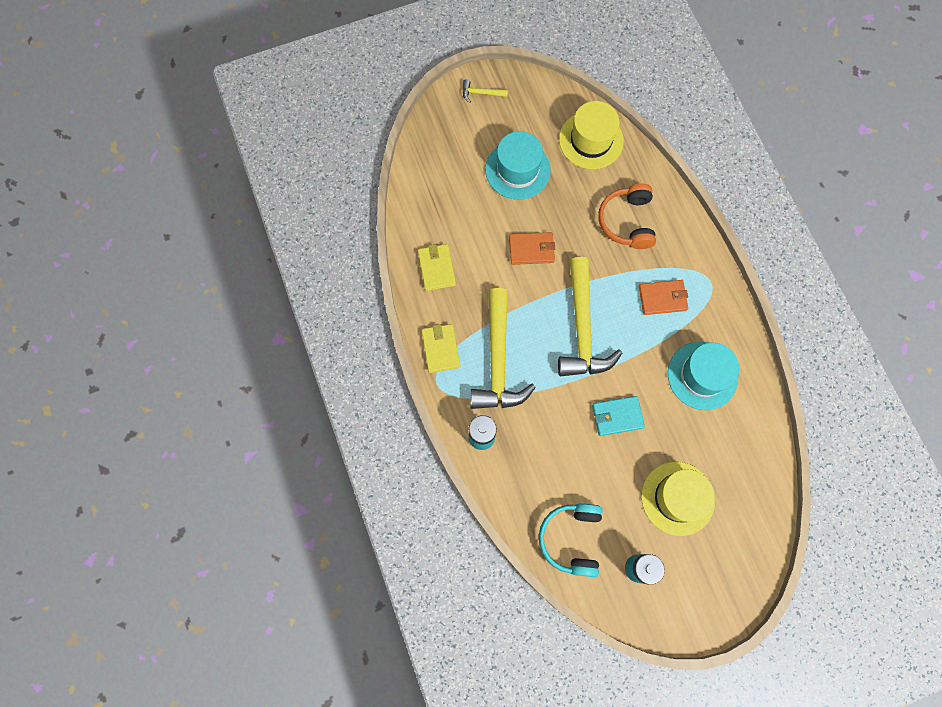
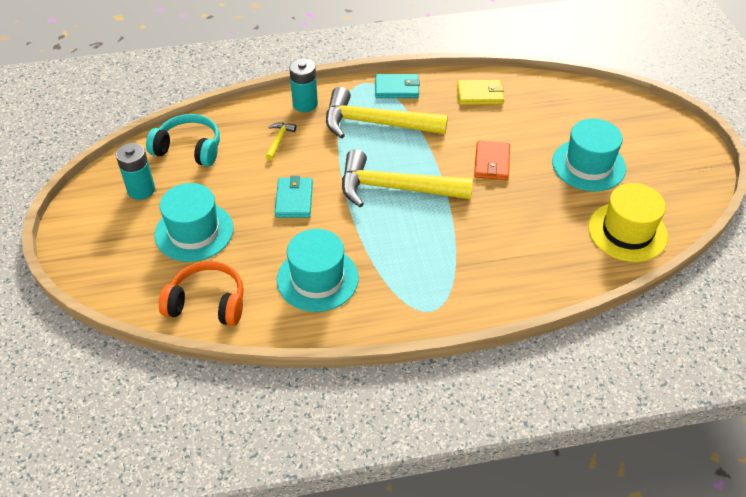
camera: 100 degrees right, 25 degrees down
yellow wallet [421,324,460,373] -> turquoise wallet [375,74,420,98]
yellow hammer [463,79,508,103] -> yellow hammer moved to [265,123,296,161]
orange headphones [598,183,656,249] -> orange headphones moved to [159,261,244,326]
orange wallet [639,280,688,315] -> none
yellow hat [641,462,715,536] -> turquoise hat [154,183,233,262]

